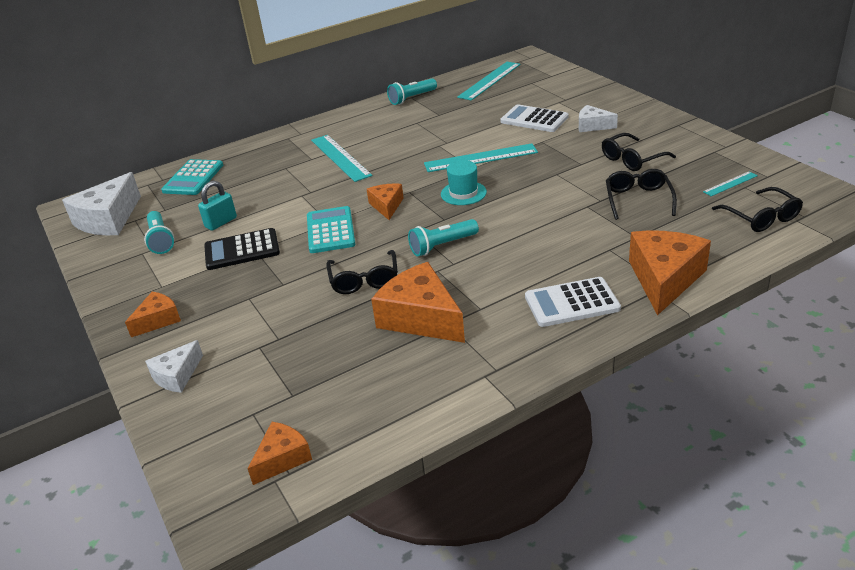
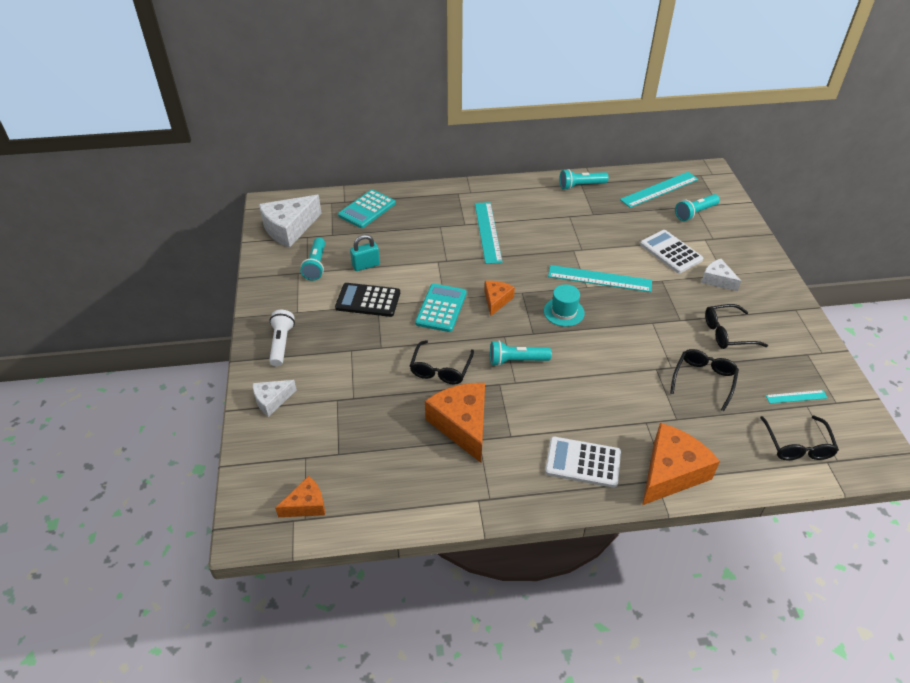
camera: 20 degrees right, 10 degrees up
orange cheese [125,292,181,337] -> white flashlight [269,310,295,367]
none -> turquoise flashlight [675,194,720,221]

